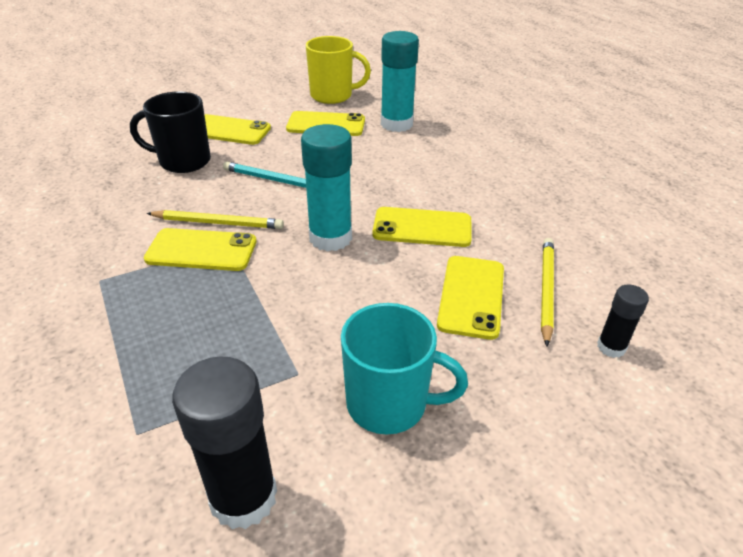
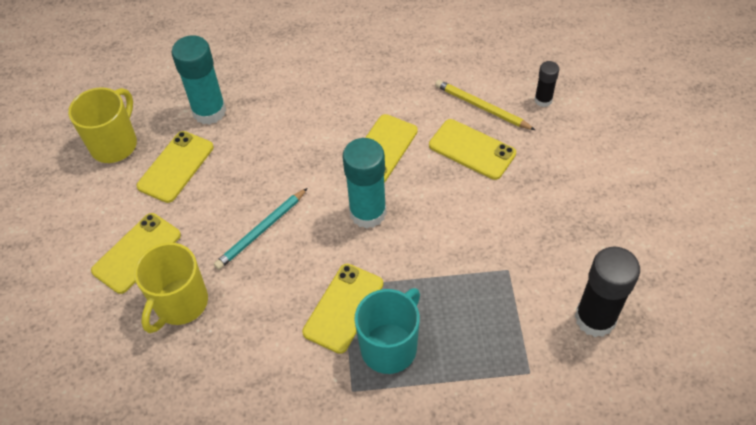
camera: 65 degrees left, 15 degrees up
black mug [130,91,211,173] -> yellow mug [134,243,208,333]
yellow pencil [146,210,284,229] -> none
turquoise mug [341,303,468,434] -> turquoise mug moved to [354,288,420,374]

